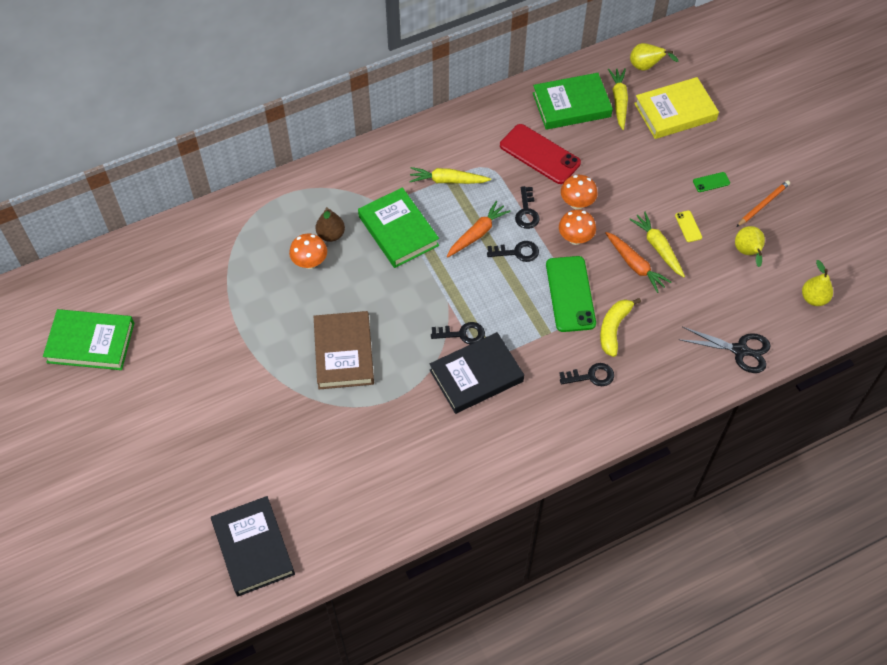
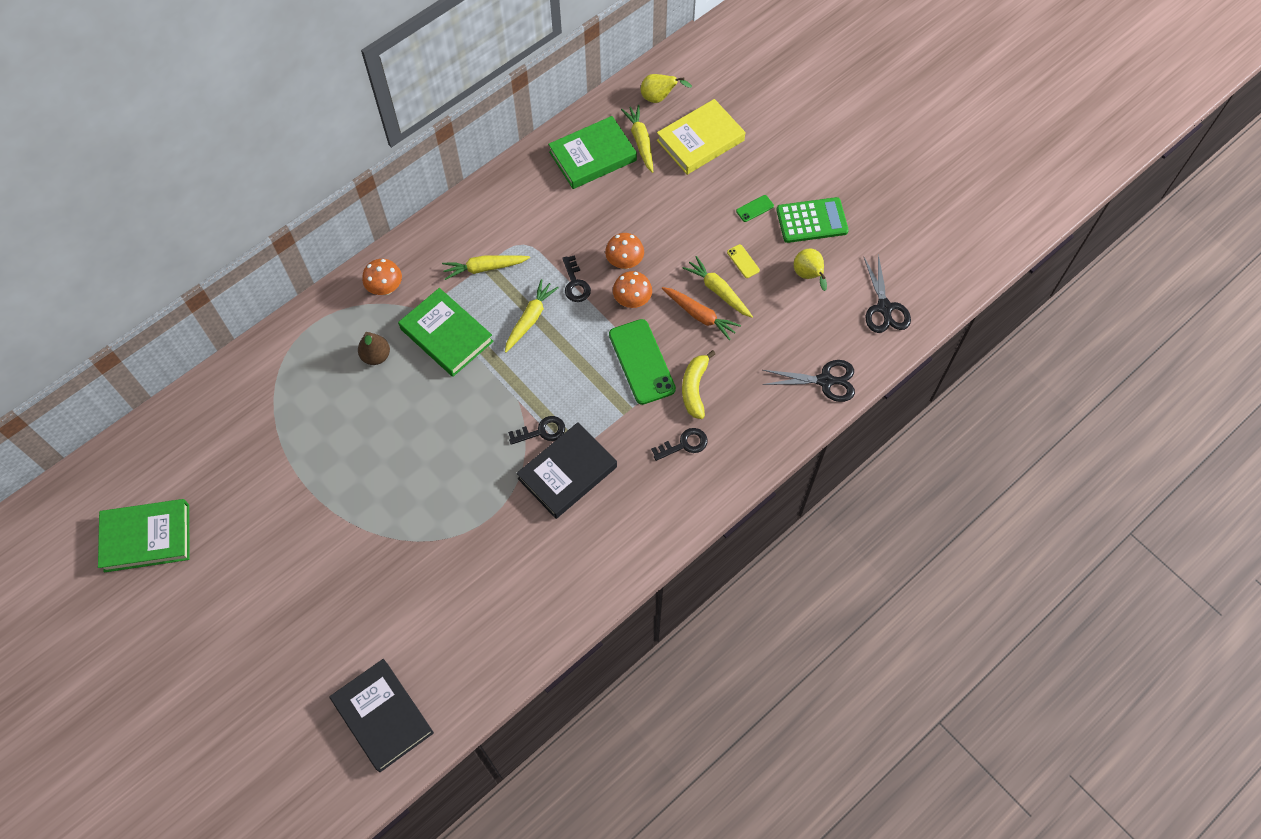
camera: 15 degrees left, 5 degrees up
orange mushroom [289,234,327,269] -> orange mushroom moved to [362,259,402,295]
brown book [314,311,374,389] -> none
orange carrot [447,201,511,257] -> yellow carrot [505,279,559,353]
black key [487,241,539,262] -> none
red phone [500,124,581,184] -> none
orange pencil [737,180,790,227] -> green calculator [776,197,849,243]
yellow pear [802,260,833,306] -> black scissors [863,254,911,333]

